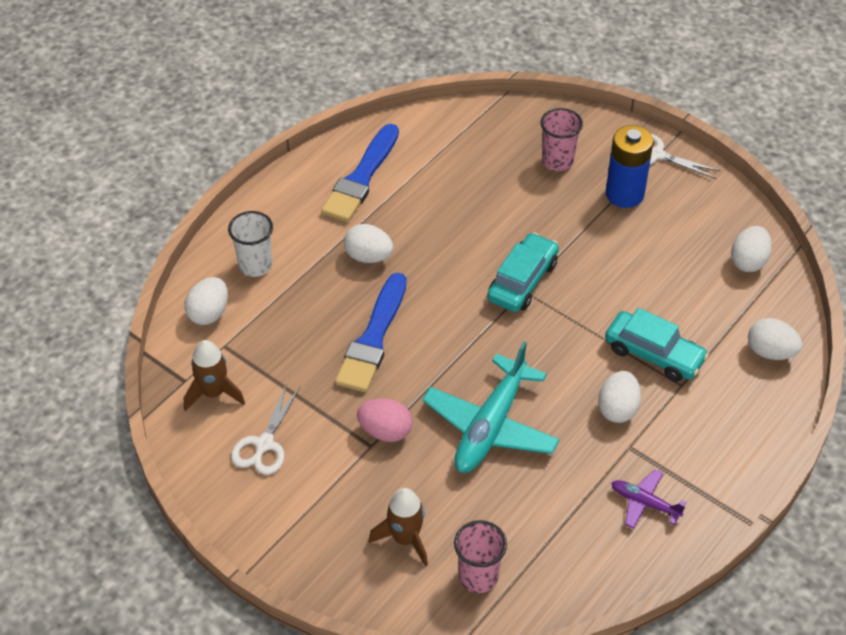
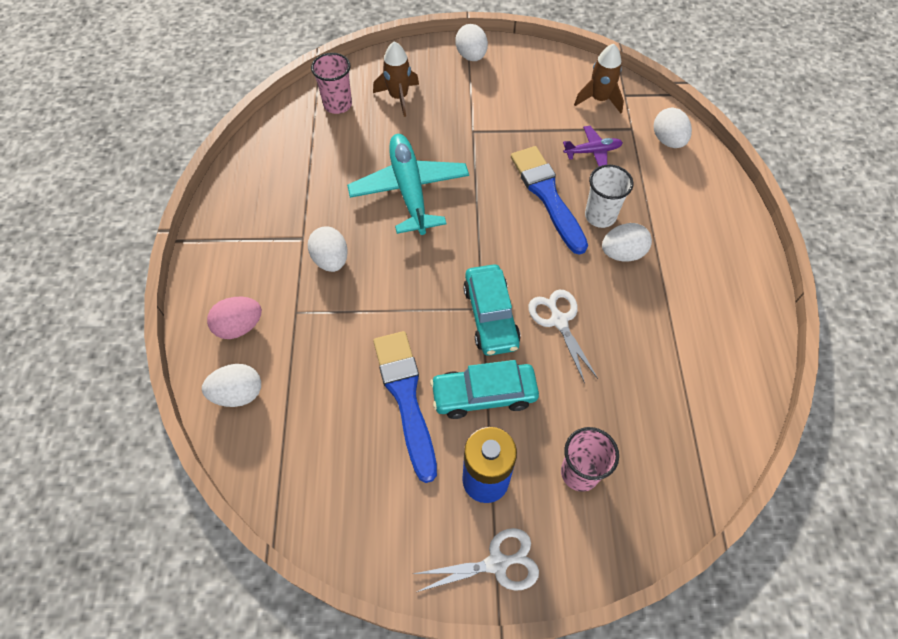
camera: 140 degrees right, 10 degrees up
white cup [228,211,273,277] -> white cup moved to [585,165,634,228]
white scissors [231,383,300,475] -> white scissors moved to [529,290,598,384]
blue brush [321,124,399,222] -> blue brush moved to [373,331,437,483]
pink egg [357,398,413,442] -> pink egg moved to [207,297,262,339]
turquoise car [605,308,709,382] -> turquoise car moved to [430,360,539,419]
purple plane [611,469,686,529] -> purple plane moved to [563,126,623,166]
white egg [731,226,772,272] -> white egg moved to [455,24,488,61]

